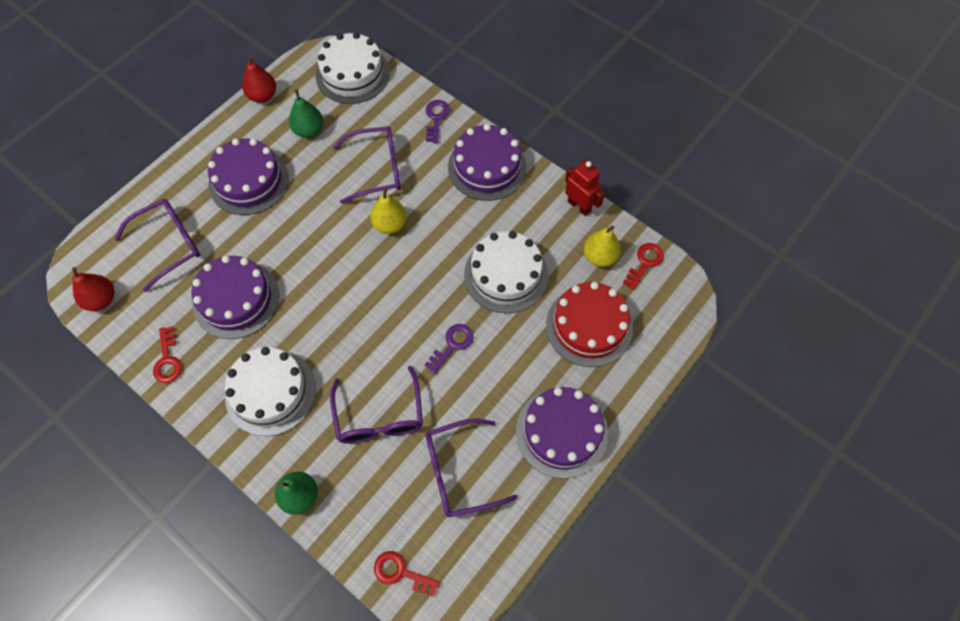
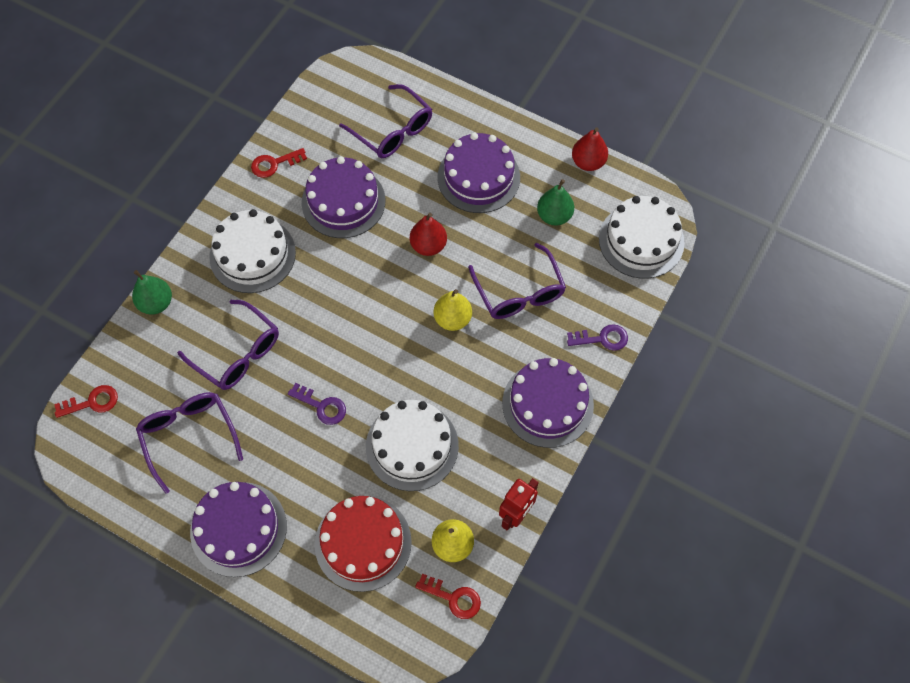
camera: 80 degrees right, 0 degrees up
red pear [72,267,114,311] -> red pear moved to [410,213,447,256]
purple glasses [330,366,423,444] -> purple glasses turned 120 degrees counterclockwise [177,300,279,390]
red key [374,551,440,597] -> red key turned 60 degrees clockwise [54,385,118,418]

